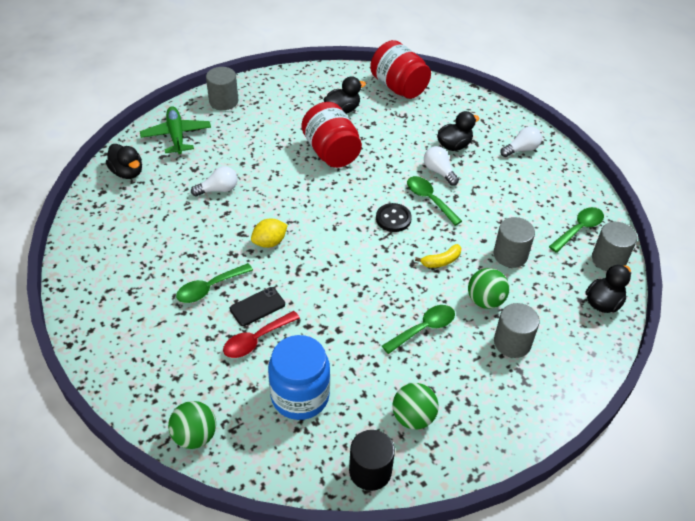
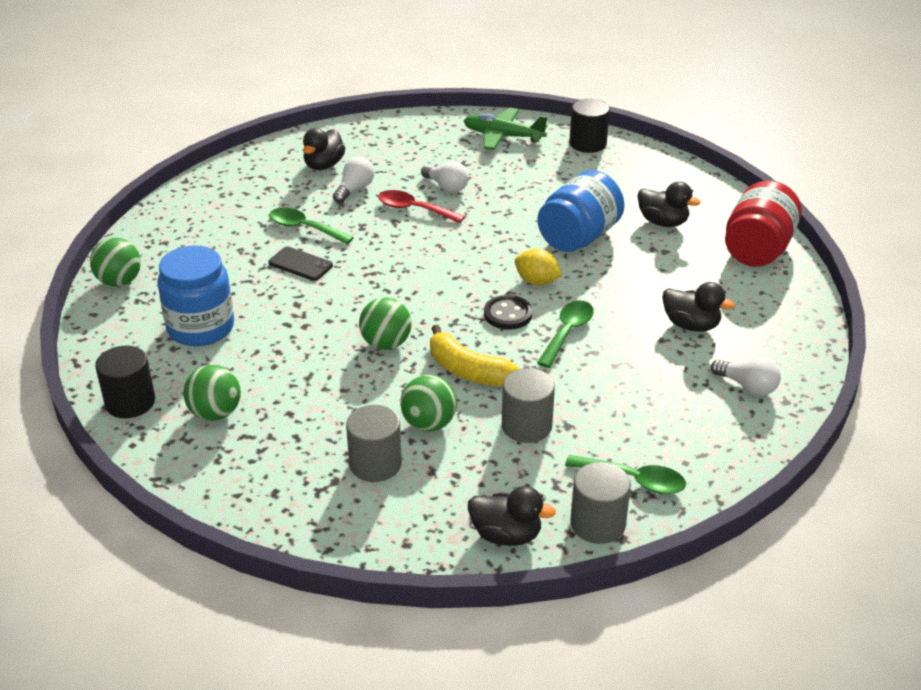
camera: 65 degrees right, 10 degrees down
black duck [106,144,142,179] -> black duck moved to [303,128,345,170]
green plane [140,107,211,155] -> green plane turned 120 degrees counterclockwise [463,108,548,150]
grey cylinder [206,67,238,110] -> black cylinder [569,99,610,153]
red spoon [223,311,300,358] -> red spoon moved to [378,190,465,223]
yellow lemon [251,219,288,248] -> yellow lemon moved to [515,248,562,285]
red jar [302,102,362,168] -> blue jar [537,170,625,252]
green spoon [382,305,455,354] -> none
yellow banana [415,244,461,268] -> yellow banana [430,325,520,386], size x1.63
white light bulb [424,146,459,186] -> white light bulb moved to [333,157,374,203]
none -> green ball [359,297,412,350]

